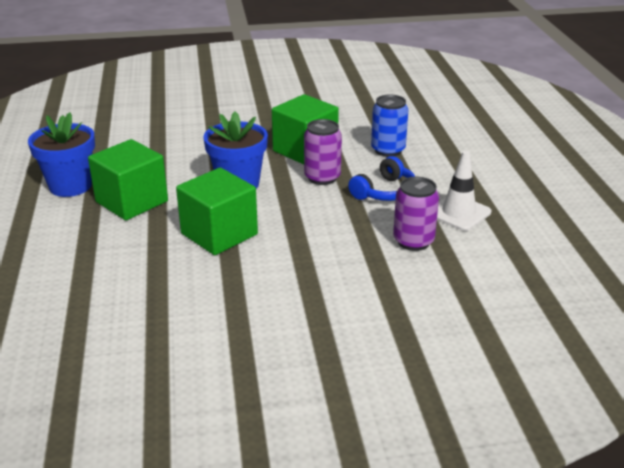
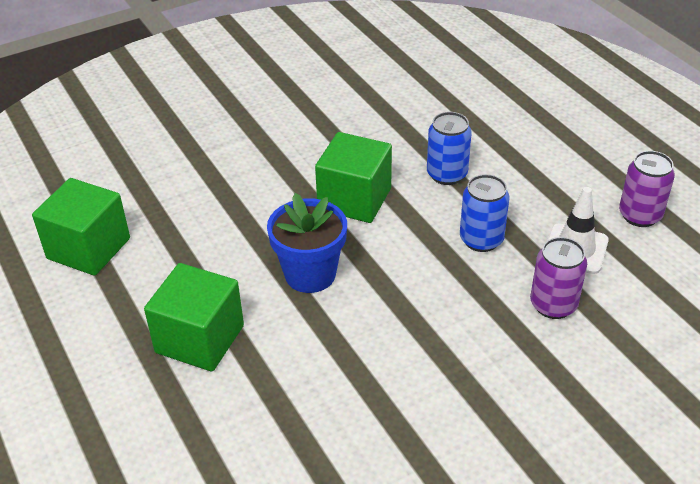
camera: 20 degrees left, 10 degrees up
blue flower pot [28,112,95,197] -> none
green cube [176,168,258,255] -> green cube moved to [32,178,130,276]
purple can [304,119,342,185] -> purple can moved to [619,151,675,227]
blue headphones [348,156,415,201] -> blue can [460,174,510,252]

